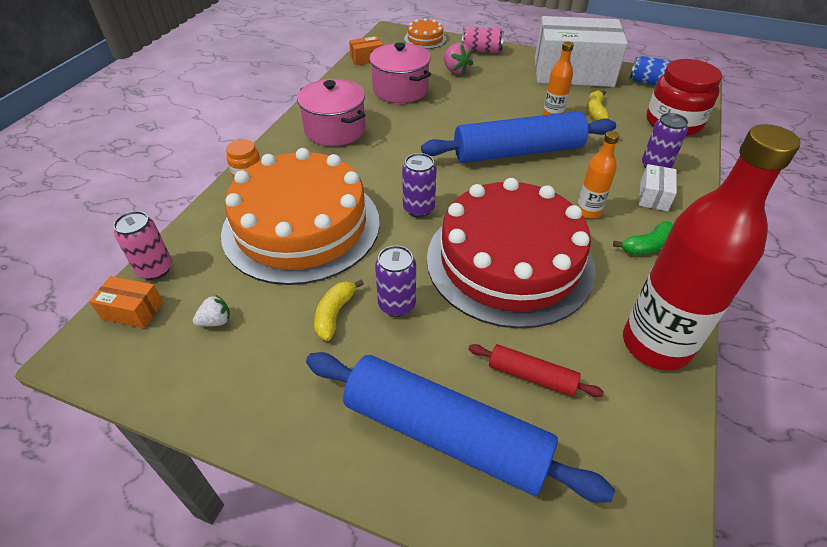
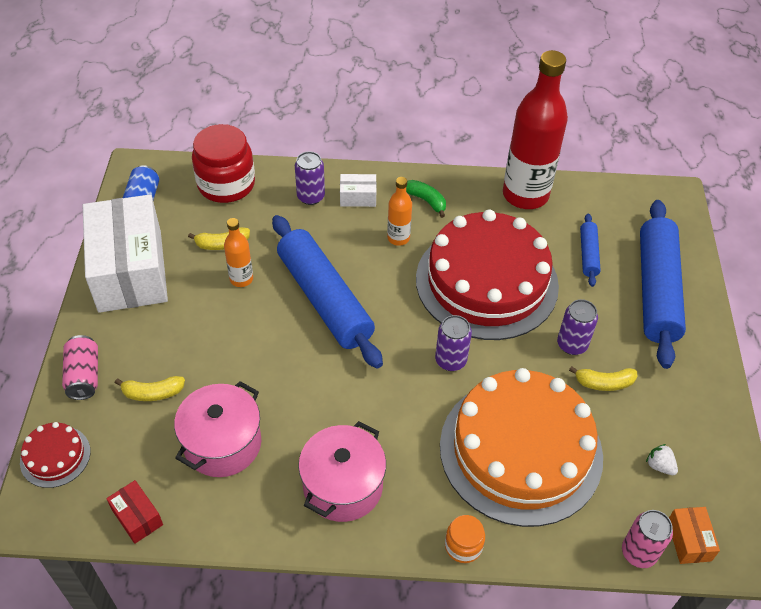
camera: 110 degrees left, 5 degrees up
orange box [349,36,383,65] -> red box [106,480,163,544]
orange cake [404,18,446,49] -> red cake [20,422,91,488]
pink strawberry [444,43,473,75] -> yellow banana [115,376,185,401]
red rolling pin [469,344,604,397] -> blue rolling pin [580,213,601,287]

